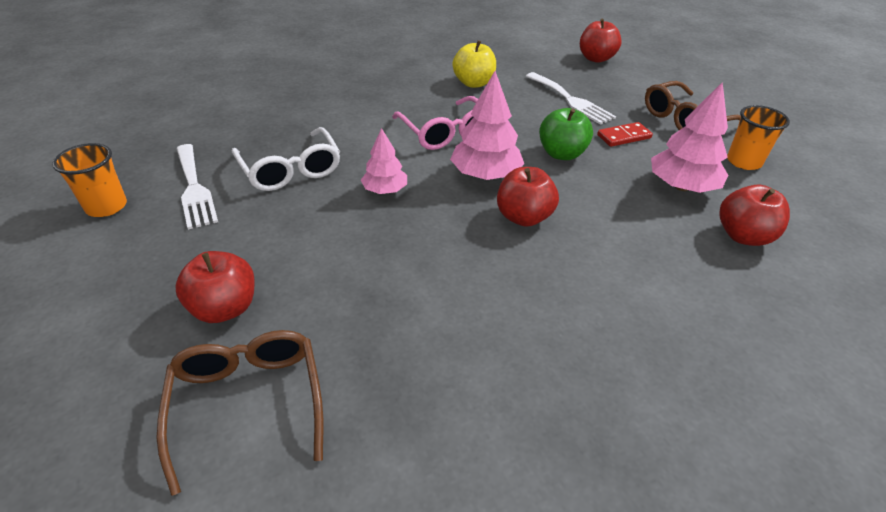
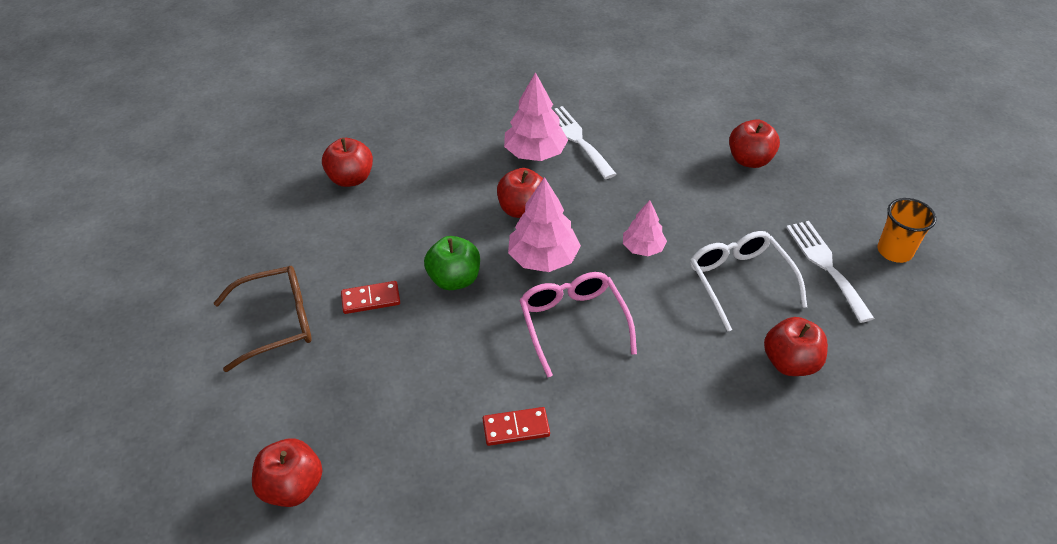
camera: 170 degrees left, 5 degrees up
brown glasses [157,330,323,496] -> none
yellow apple [453,40,496,88] -> red domino [483,407,550,446]
white fork [526,72,616,125] -> white fork moved to [554,106,617,179]
pink tree [651,82,728,193] -> pink tree moved to [504,72,568,161]
orange cup [727,105,790,170] -> none
none -> red apple [764,317,828,376]

